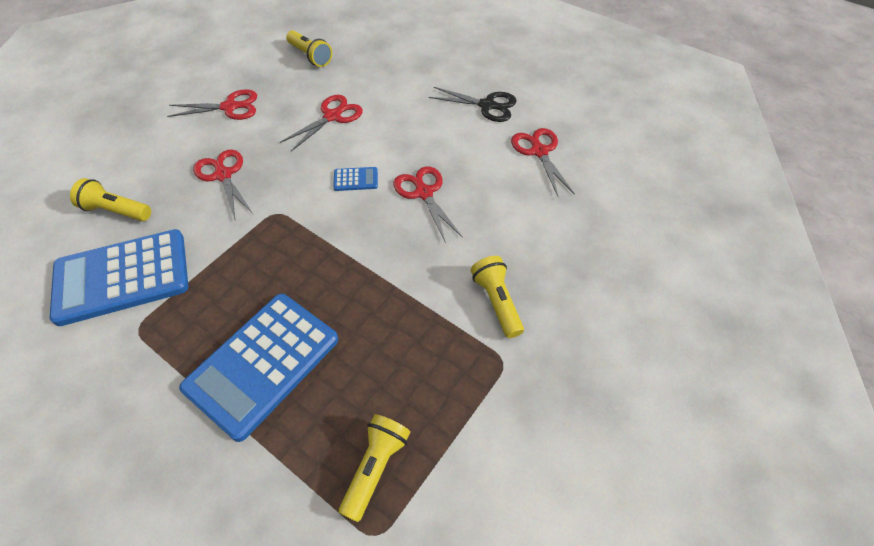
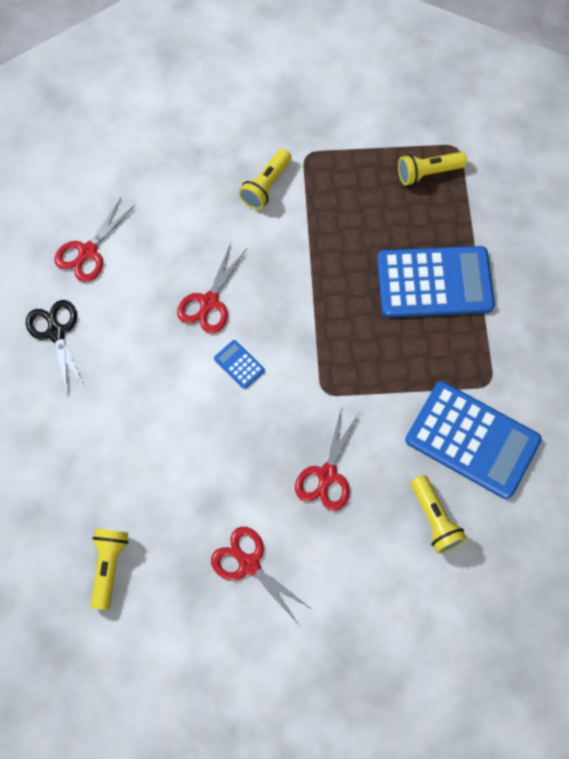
camera: 130 degrees left, 15 degrees up
red scissors [280,95,363,151] -> none

